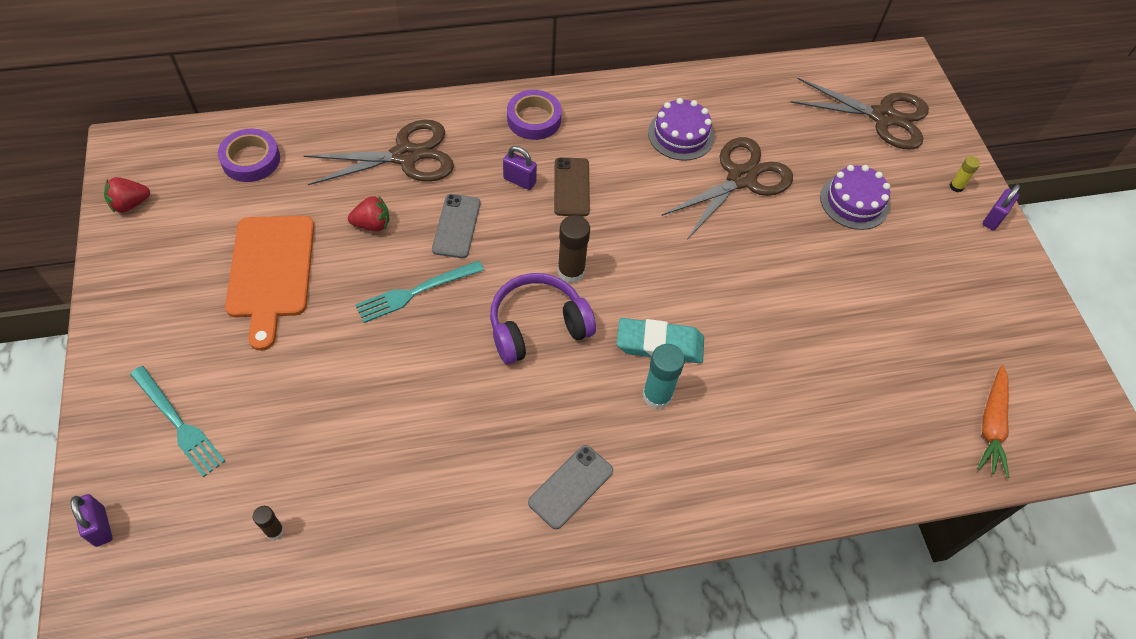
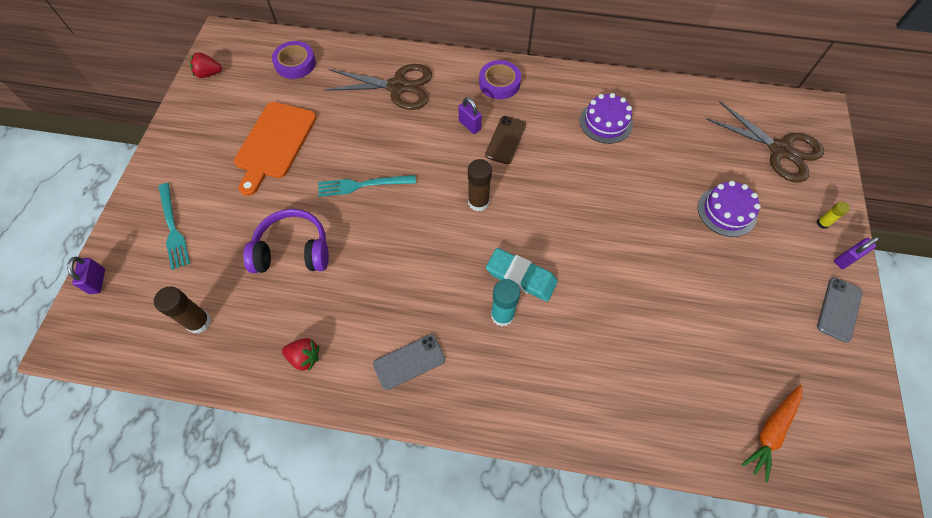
camera: 25 degrees right, 5 degrees up
brown glue stick [253,506,284,540] -> brown glue stick [154,287,211,333], size x1.80
red strawberry [348,195,389,232] -> red strawberry moved to [282,338,319,371]
grey phone [432,194,481,258] -> grey phone moved to [817,277,863,343]
purple headphones [490,273,596,364] -> purple headphones moved to [243,209,329,273]
brown scissors [661,137,793,239] -> none

